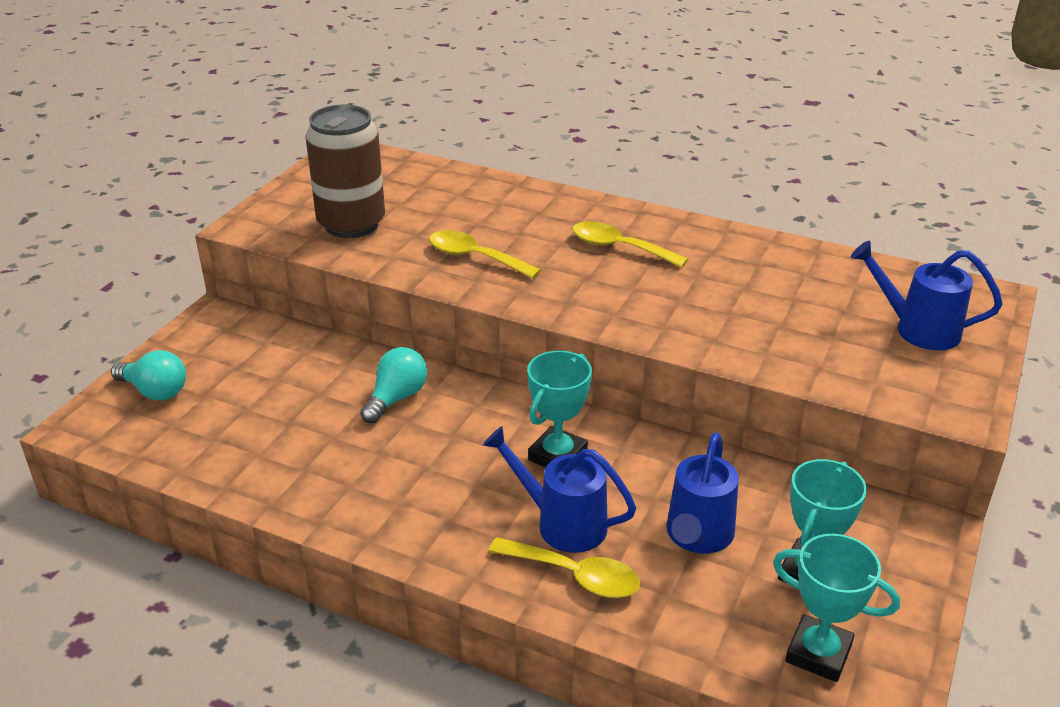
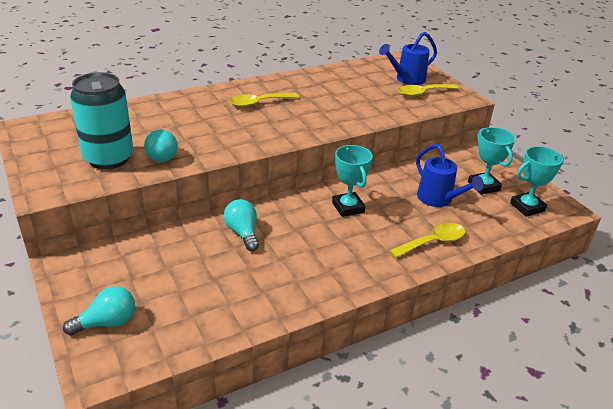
camera: 55 degrees left, 0 degrees up
brown can [305,105,385,238] -> turquoise can [70,72,134,169]
yellow spoon [429,230,541,279] -> yellow spoon moved to [398,84,459,97]
blue watering can [483,426,636,553] -> none
none -> turquoise light bulb [144,129,178,162]

